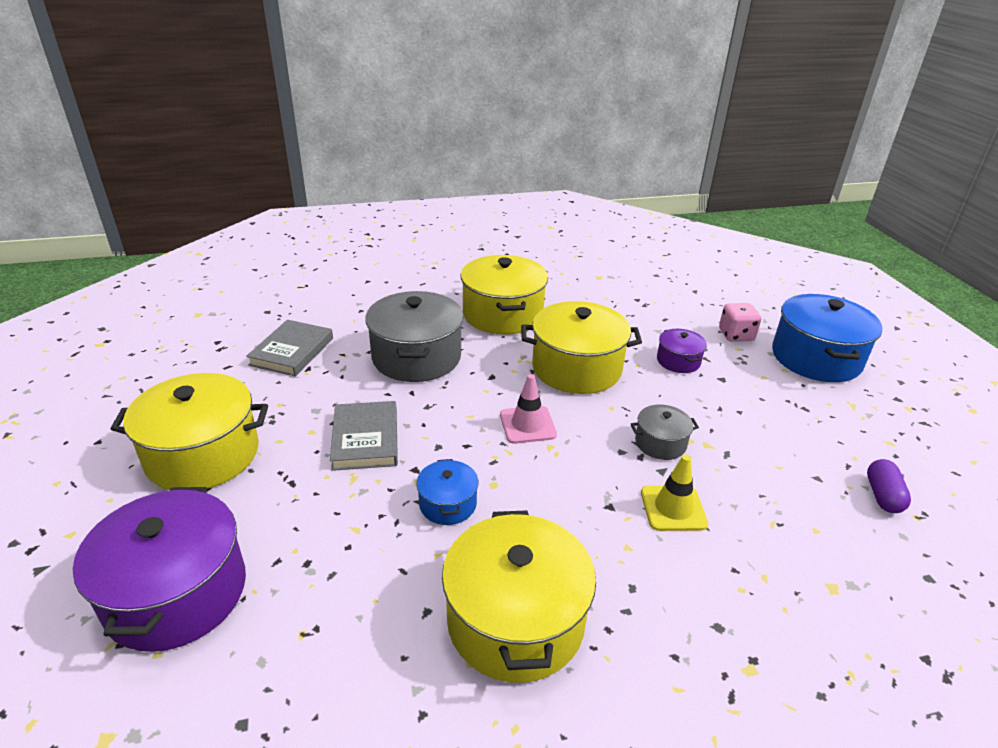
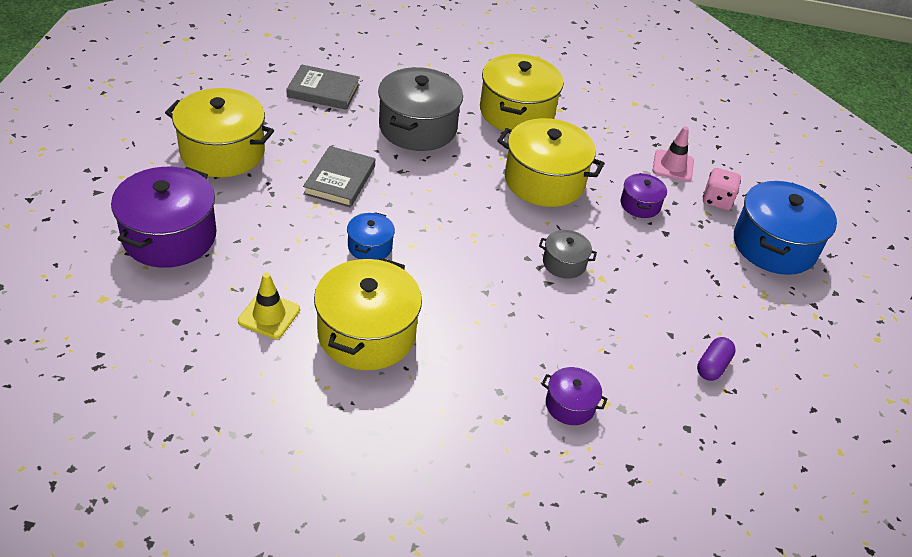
camera: 20 degrees right, 10 degrees up
grey book [246,320,333,377] -> grey book turned 60 degrees clockwise [286,64,360,110]
pink traffic cone [500,374,557,444] -> pink traffic cone moved to [652,126,694,182]
yellow traffic cone [641,455,708,531] -> yellow traffic cone moved to [238,273,300,339]
none -> purple pot [542,367,608,425]

